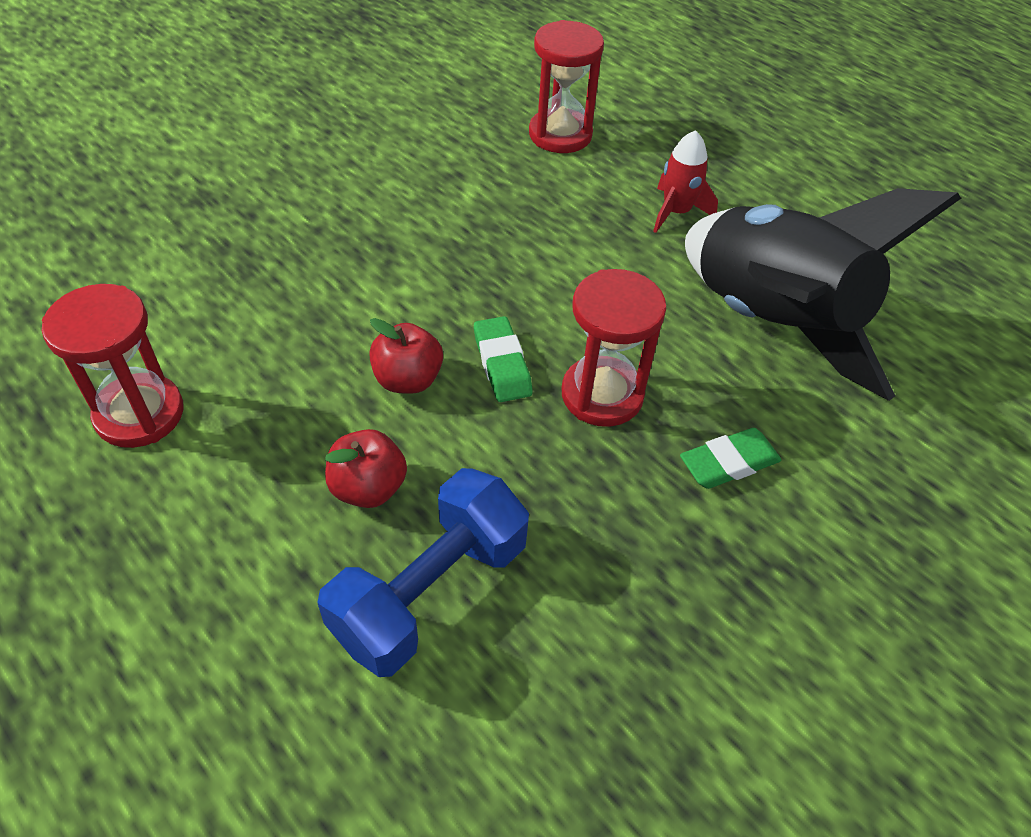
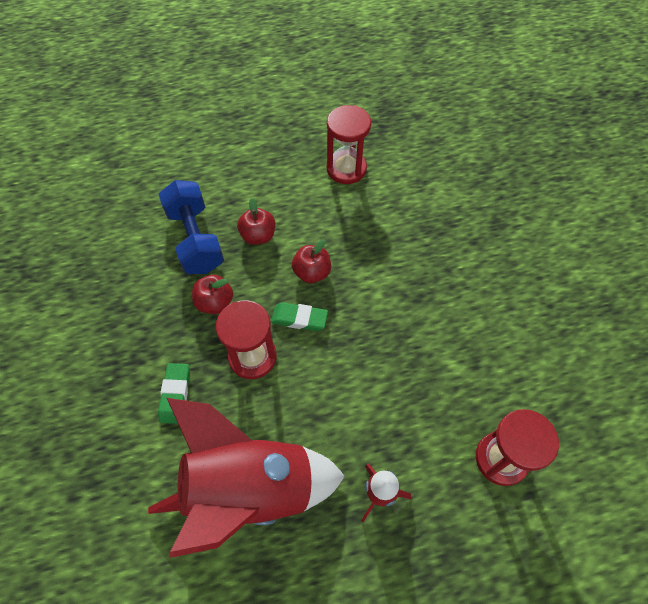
camera: 120 degrees right, 10 degrees up
black rocket [685,188,961,401] -> red rocket [148,398,345,558]
none -> red apple [192,275,233,314]

